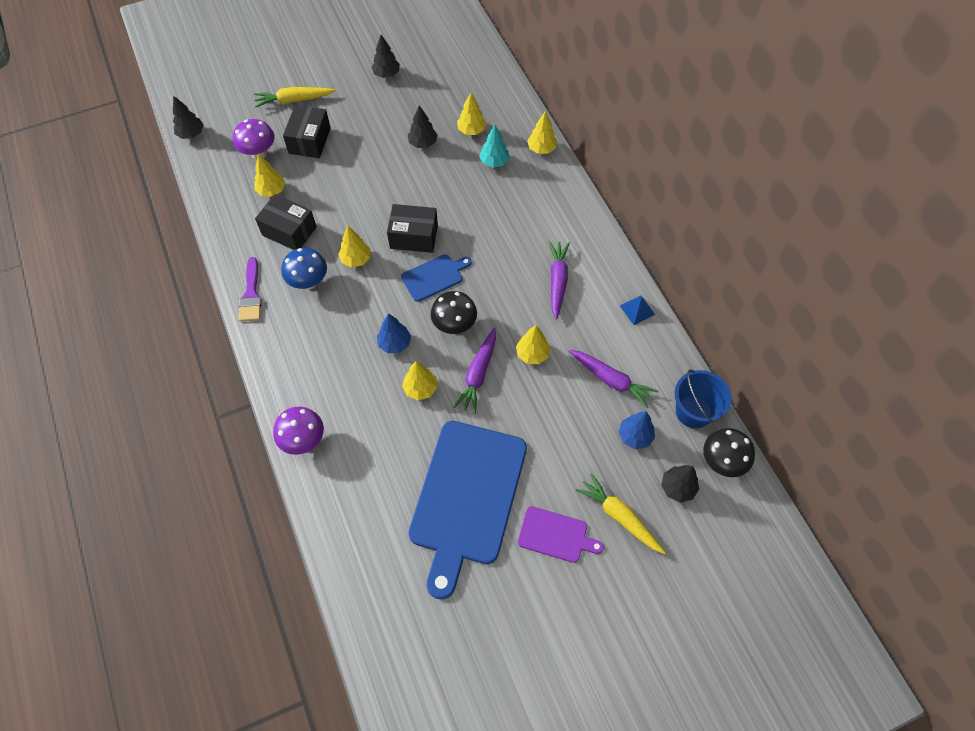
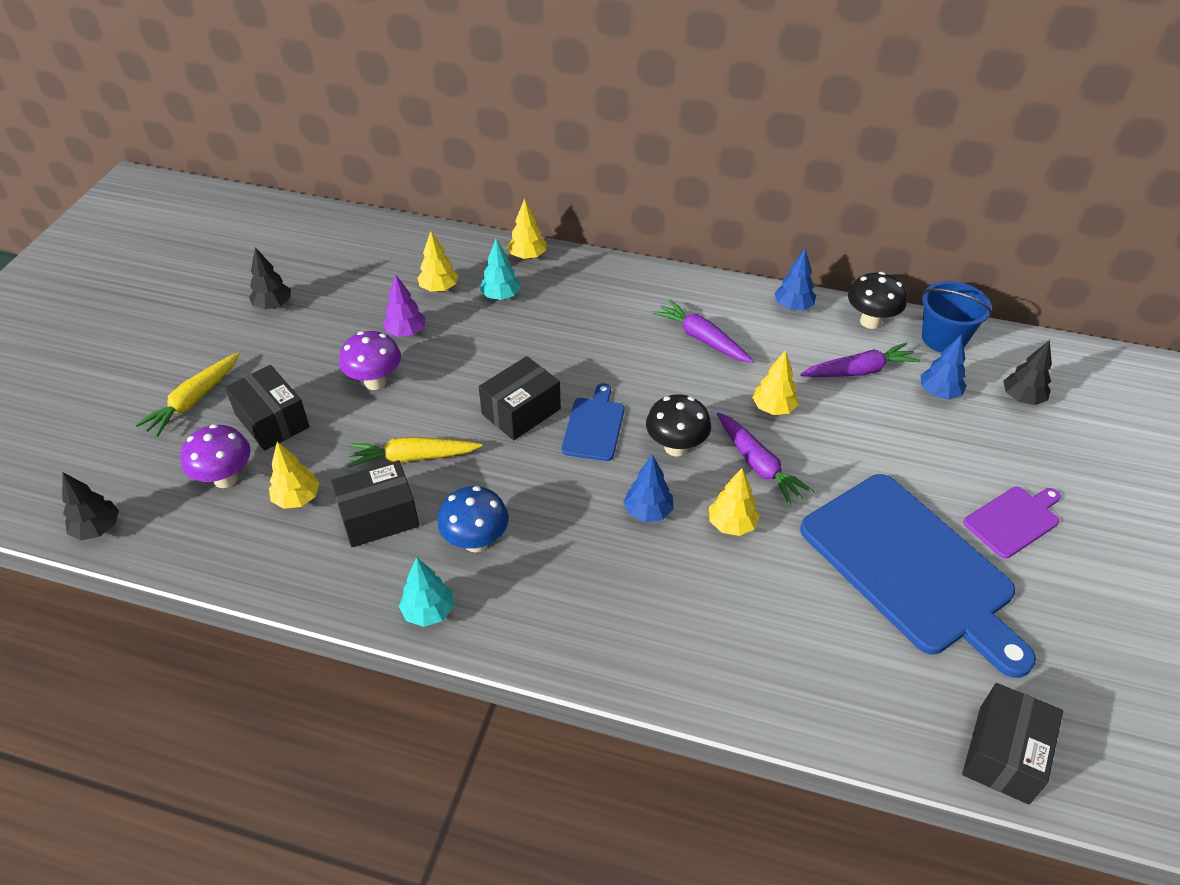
camera: 50 degrees left, 15 degrees down
purple brush [239,257,262,322] -> turquoise tree [399,557,454,627]
purple mushroom [273,407,324,455] -> purple mushroom moved to [339,331,401,390]
yellow tree [338,225,371,268] -> none
black tree [408,105,437,148] -> purple tree [383,274,426,337]
yellow carrot [576,473,666,554] -> yellow carrot moved to [347,437,482,468]
blue pyramid [620,296,655,325] -> blue tree [774,249,816,310]
black mushroom [703,428,755,477] -> black mushroom moved to [848,272,907,329]
none -> black box [962,683,1063,804]

